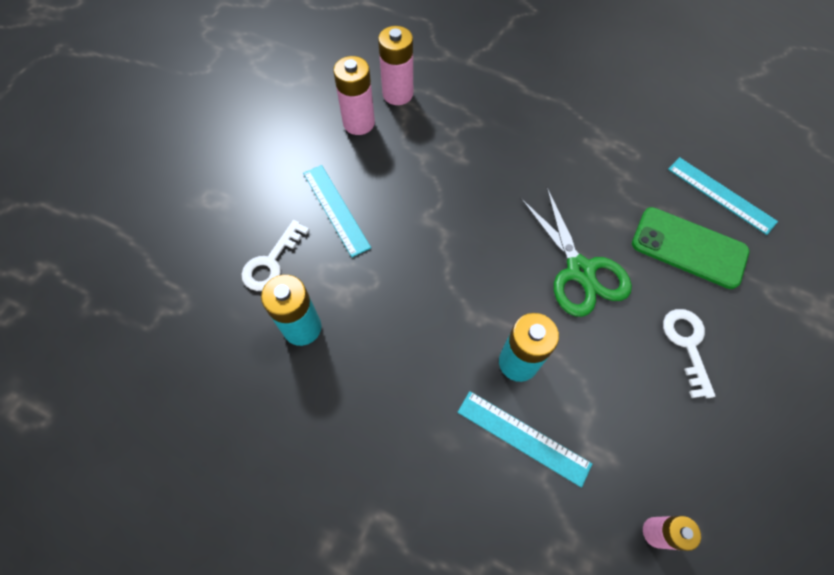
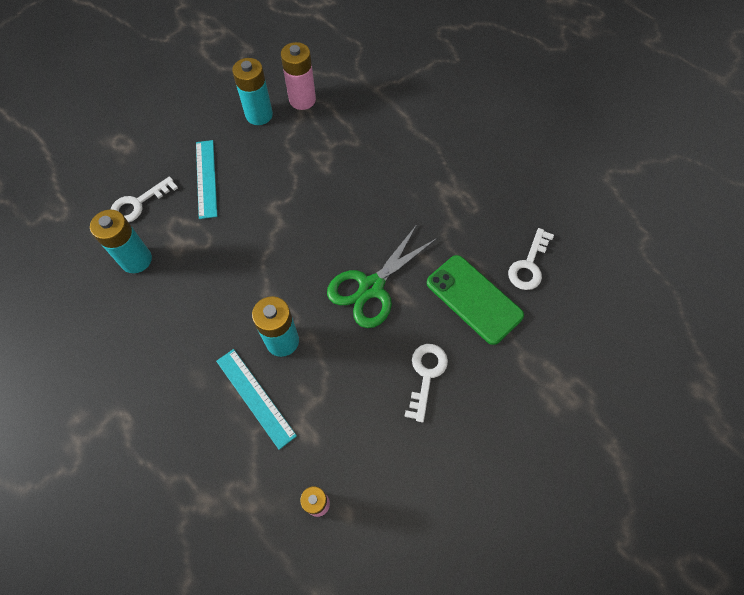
camera: 20 degrees right, 0 degrees up
pink battery [333,56,375,135] -> turquoise battery [232,58,273,125]
green scissors [520,188,632,317] -> green scissors turned 45 degrees clockwise [327,224,437,328]
turquoise ruler [668,157,778,235] -> white key [508,228,554,290]

